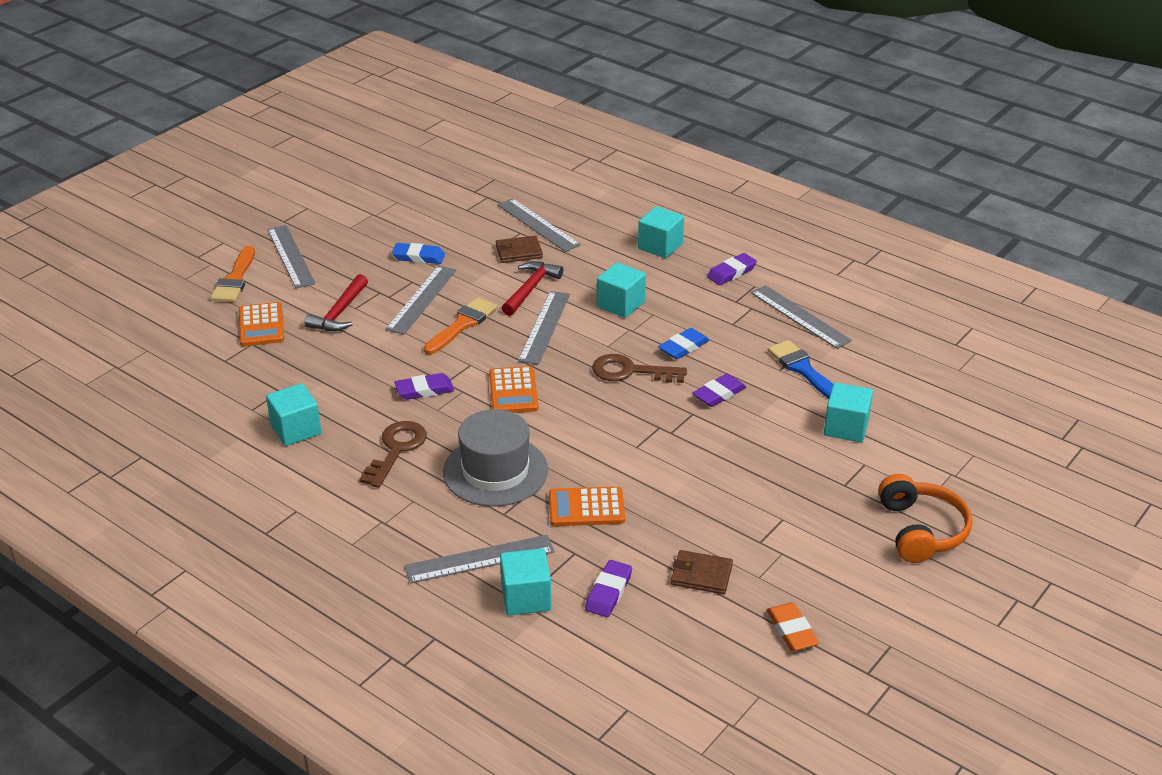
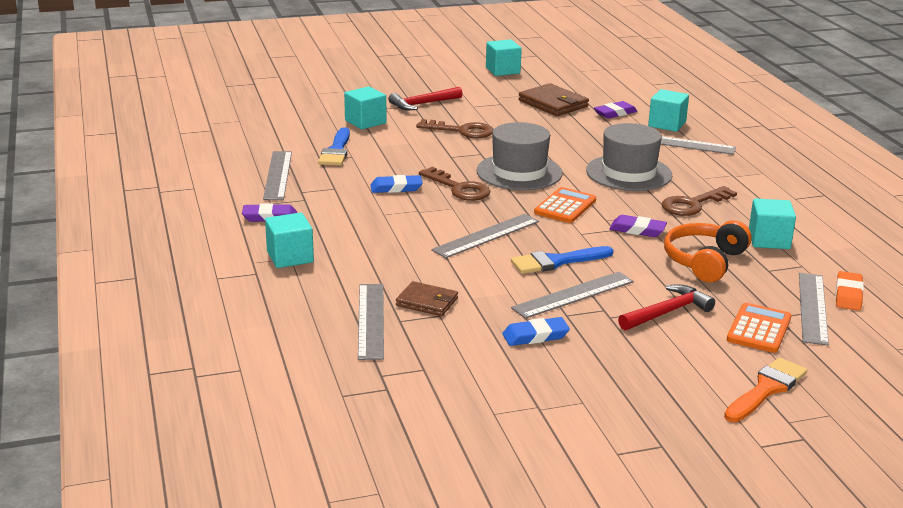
camera: 145 degrees left, 10 degrees down
grey ruler [267,225,316,288] -> grey ruler moved to [799,273,829,346]
blue eraser [392,243,445,264] -> blue eraser turned 60 degrees counterclockwise [502,317,570,346]
orange brush [424,297,497,355] -> blue brush [511,246,613,274]
red hammer [502,261,563,316] -> red hammer moved to [388,87,463,110]
orange calculator [549,486,625,526] -> none
turquoise cube [597,262,646,318] -> turquoise cube moved to [486,39,522,76]
brown wallet [671,550,733,594] -> brown wallet [518,83,589,116], size x1.54
purple eraser [692,374,746,407] -> none
orange eraser [766,602,819,651] -> orange eraser moved to [835,271,864,311]
orange headphones [878,474,972,563] -> orange headphones moved to [664,220,752,282]
none -> brown key [416,119,494,138]
none -> grey hat [477,122,563,190]

